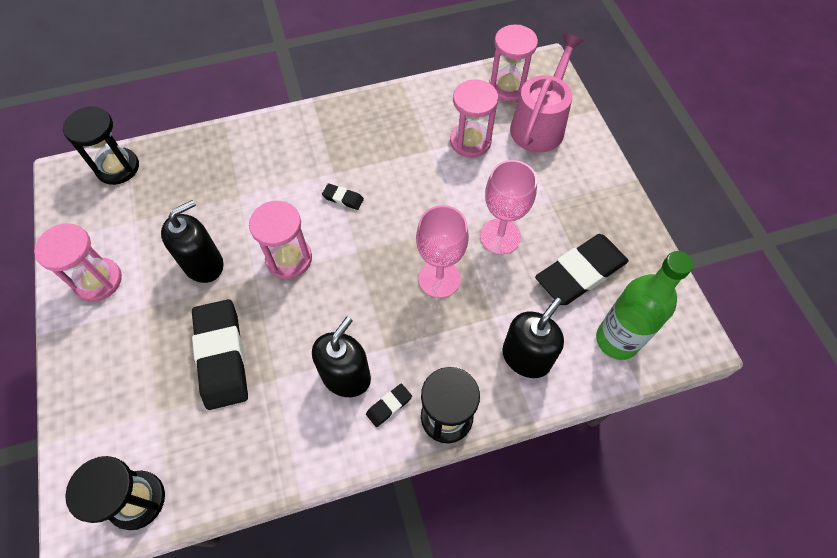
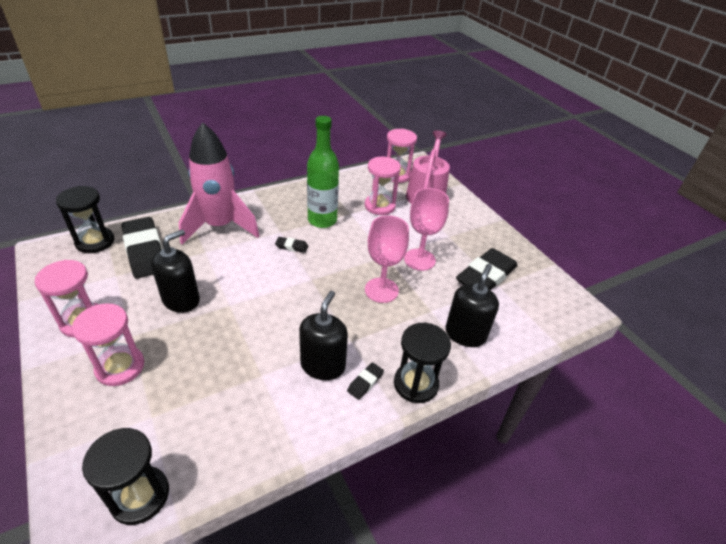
camera: 15 degrees left, 20 degrees down
black eraser [192,299,248,410] -> black eraser moved to [122,217,162,279]
pink hourglass [249,201,312,279] -> pink hourglass moved to [72,303,144,386]
green bottle [596,251,693,360] -> green bottle moved to [307,116,339,228]
none -> pink rocket [179,122,260,244]

